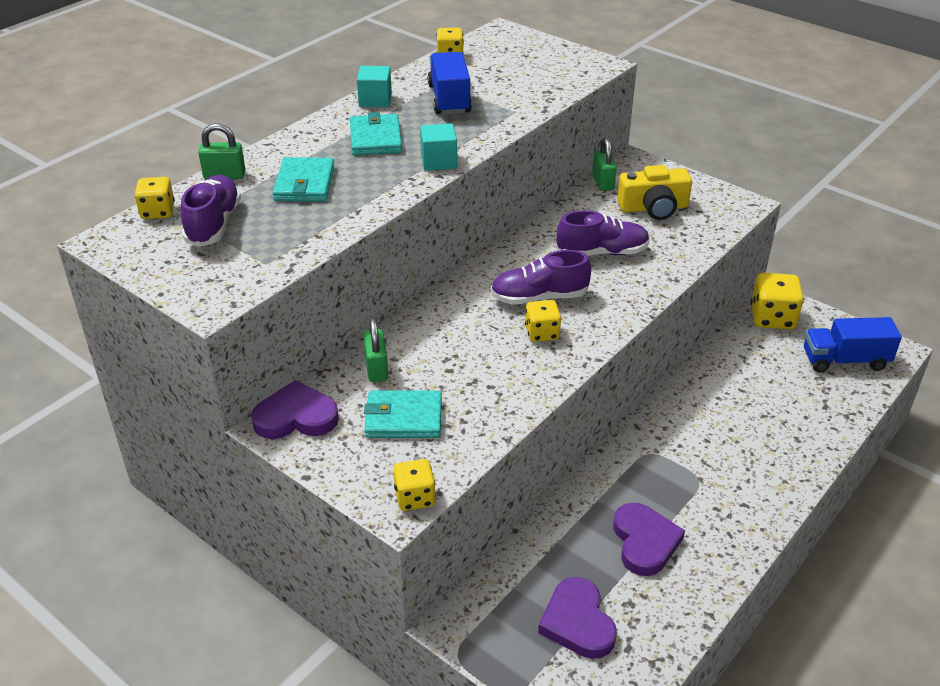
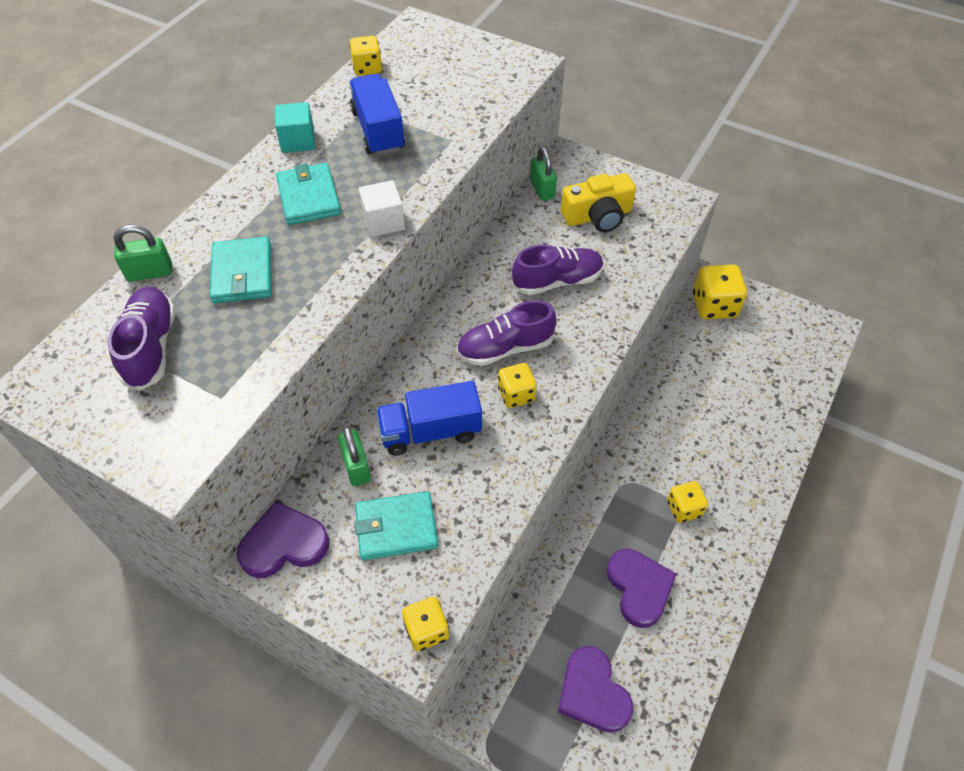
camera: 10 degrees left, 15 degrees up
yellow dice [135,177,175,219] -> yellow dice moved to [667,481,708,523]
turquoise cube [420,123,457,170] -> white cube [359,180,405,237]
blue truck [804,317,902,373] -> blue truck moved to [376,381,482,456]

